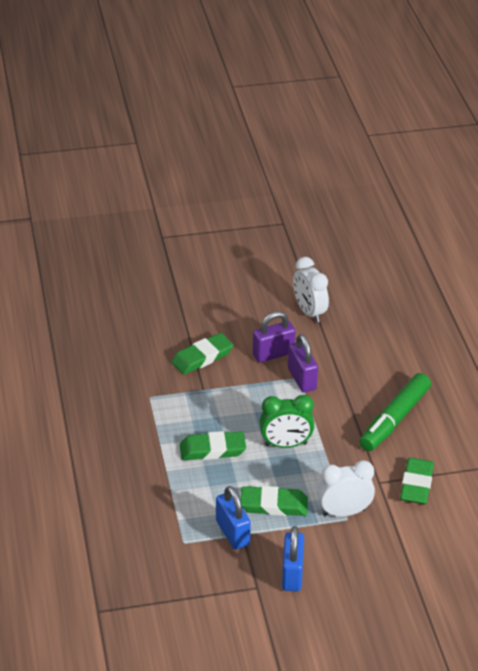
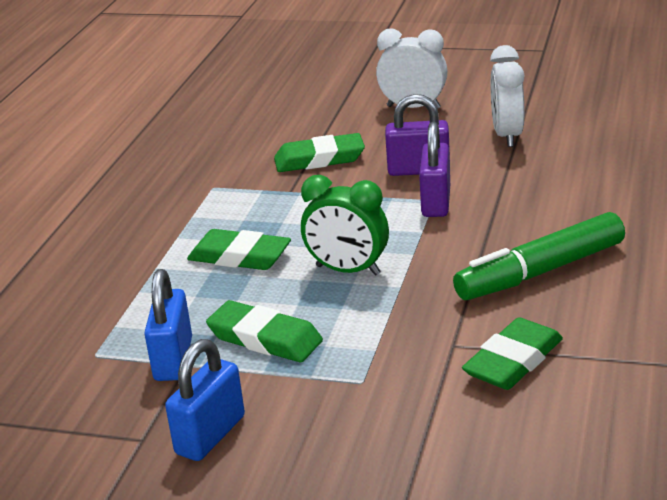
camera: 30 degrees right, 10 degrees down
white clock [317,460,375,517] -> white clock moved to [376,29,447,109]

